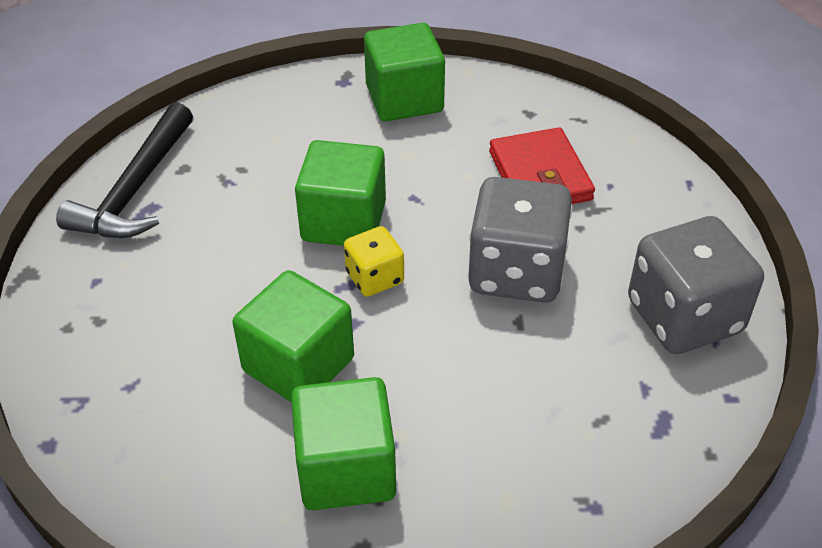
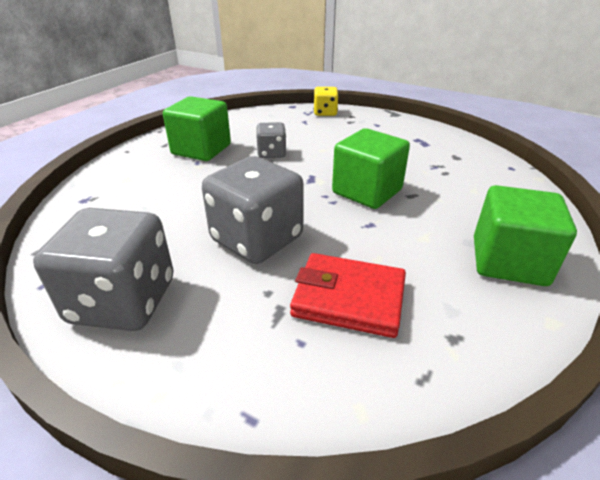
camera: 120 degrees right, 10 degrees down
black hammer [56,103,193,238] -> none
green cube [232,270,354,402] -> grey dice [256,122,287,158]
yellow dice [344,226,404,297] -> yellow dice moved to [314,87,339,116]

